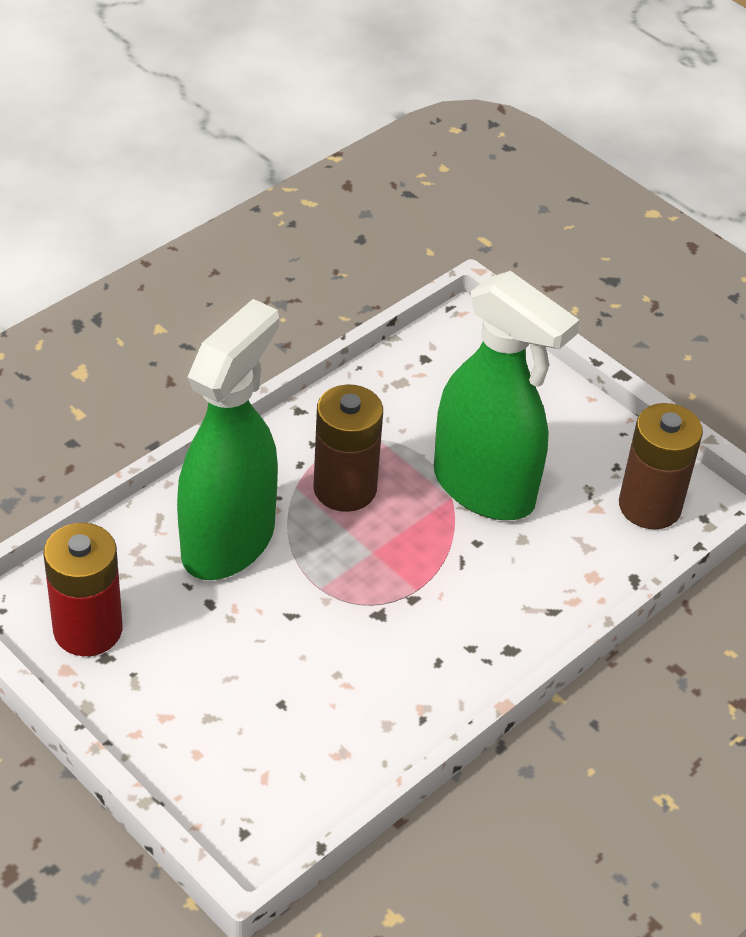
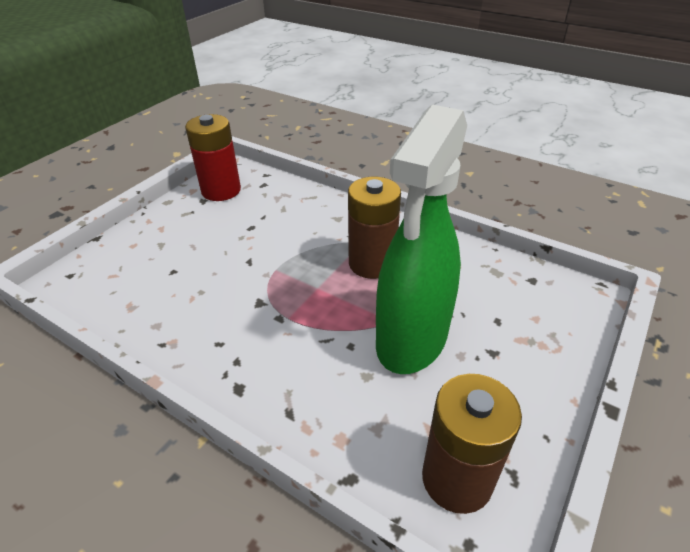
camera: 80 degrees right, 5 degrees down
green spray bottle [177,299,279,580] -> none

